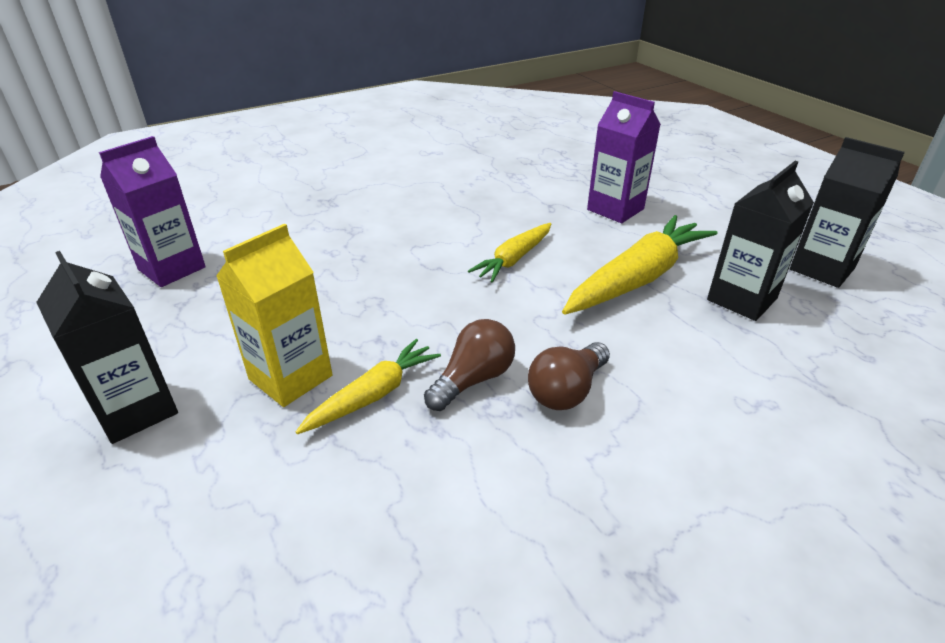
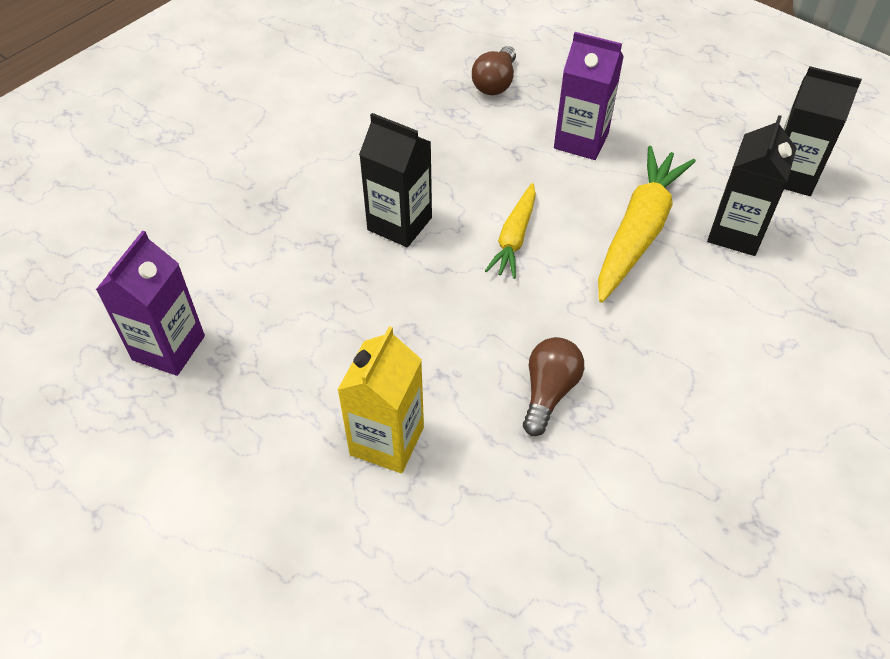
camera: 20 degrees left, 15 degrees up
black carton [36,251,178,444] -> black carton moved to [359,113,432,247]
yellow carrot [296,339,441,434] -> none
brown light bulb [528,342,610,410] -> brown light bulb moved to [472,46,516,95]

